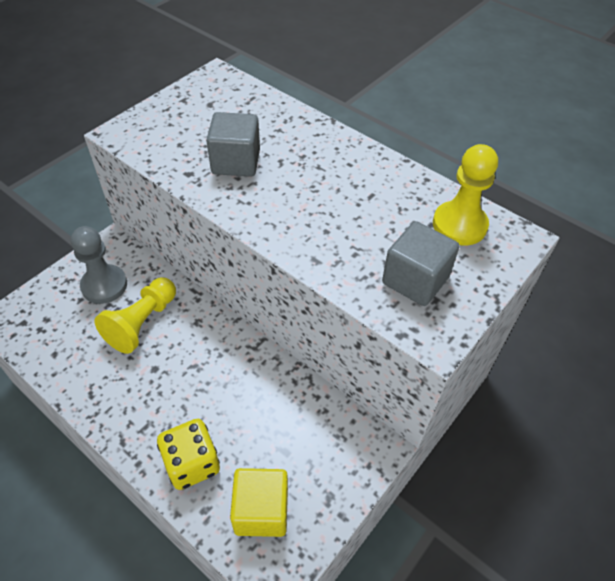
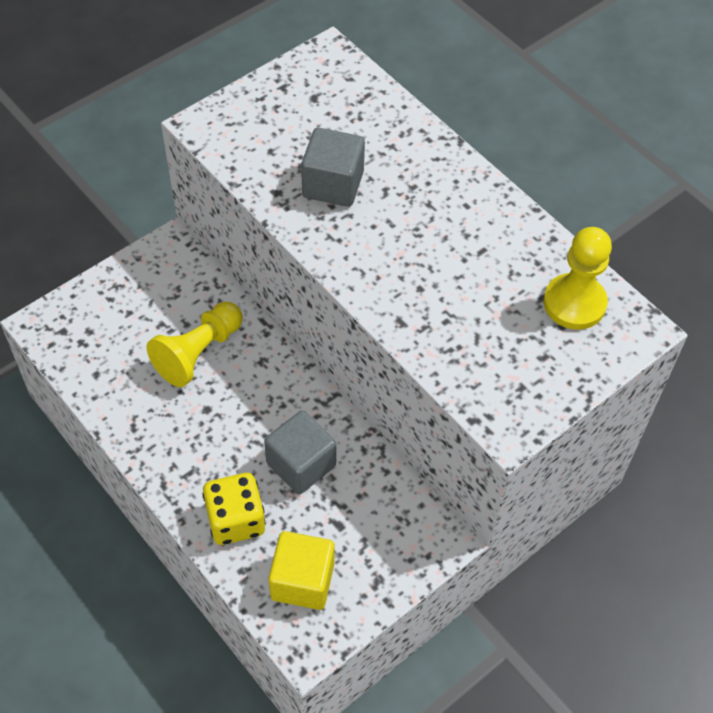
camera: 10 degrees right, 5 degrees up
grey pawn [71,226,127,304] -> none
grey cube [382,221,460,306] -> grey cube moved to [264,410,336,494]

